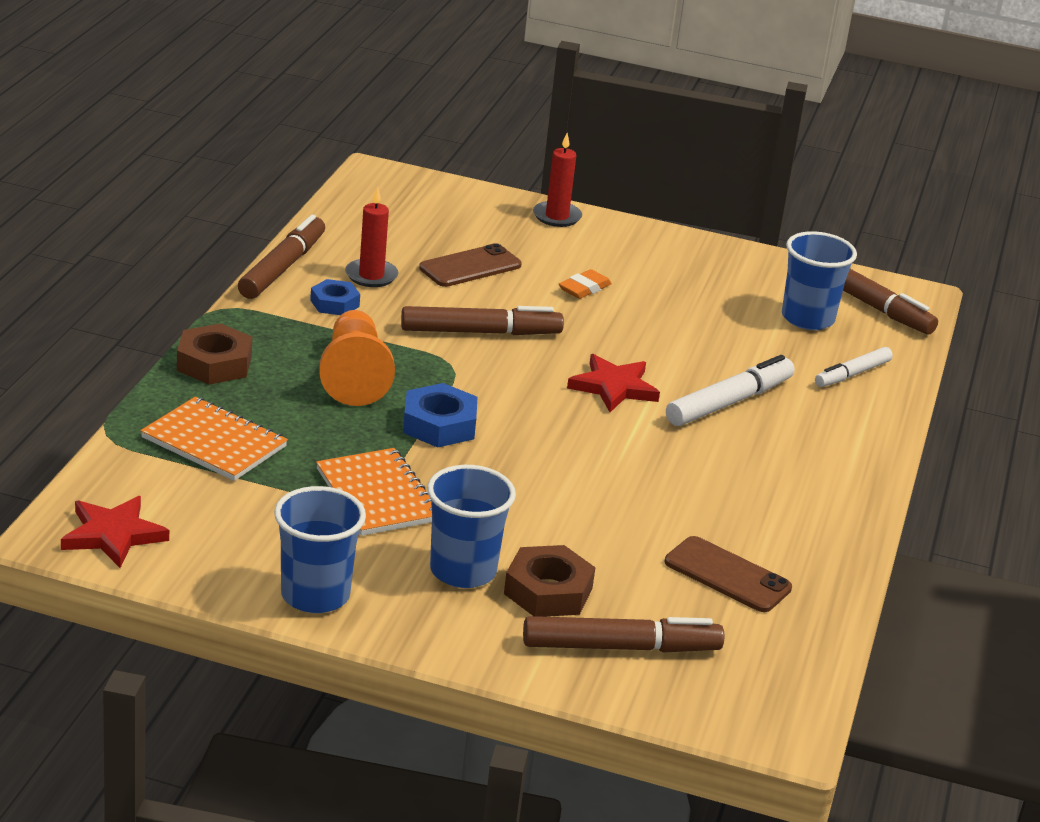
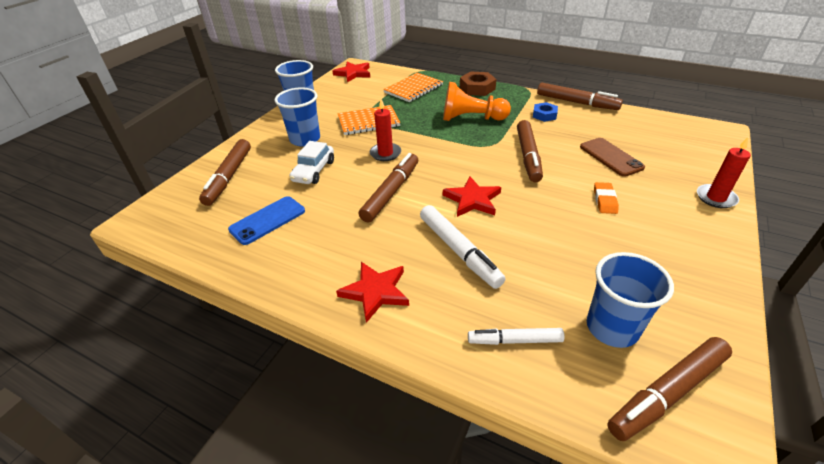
camera: 105 degrees right, 10 degrees up
red candle [345,187,398,287] -> red candle moved to [370,99,401,161]
blue nut [403,383,477,447] -> none
brown nut [504,545,596,617] -> none
orange eraser [559,269,612,299] -> orange eraser turned 45 degrees clockwise [594,182,619,214]
brown phone [665,536,792,612] -> blue phone [228,196,305,245]
white marker [815,347,893,387] -> white marker turned 60 degrees counterclockwise [468,328,565,345]
none -> white car [289,141,334,184]
none -> red star [336,262,409,323]
none -> brown marker [359,153,418,222]

